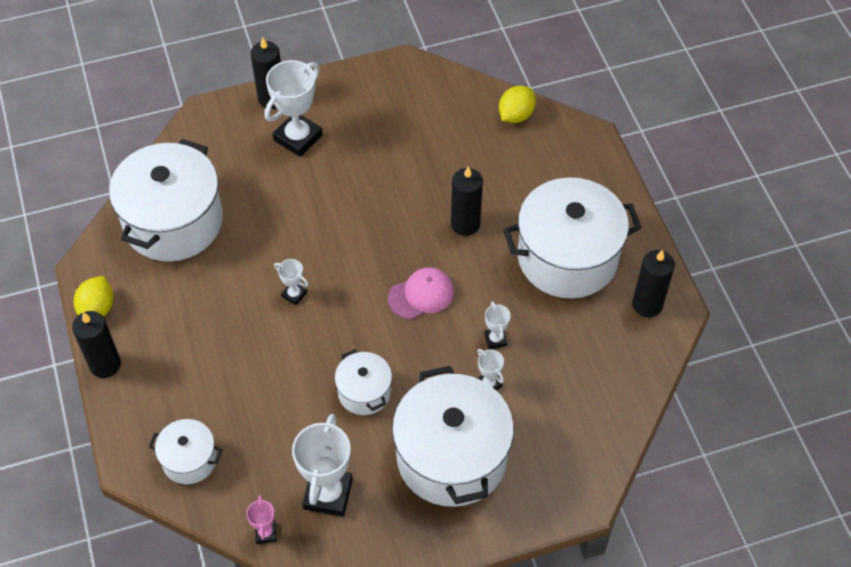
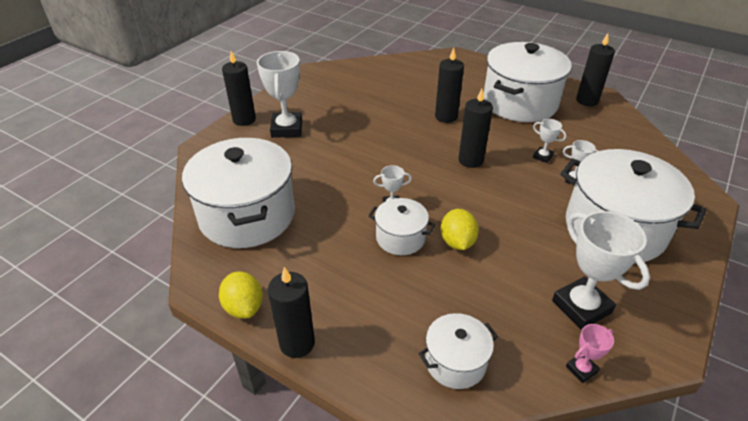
camera: 40 degrees left, 15 degrees down
pink trophy [246,495,277,544] -> pink trophy turned 75 degrees counterclockwise [566,324,614,383]
white pot [335,349,392,415] -> white pot moved to [369,198,435,255]
pink cap [388,267,454,319] -> black candle [459,89,493,168]
yellow lemon [499,86,536,123] -> yellow lemon moved to [441,209,479,250]

